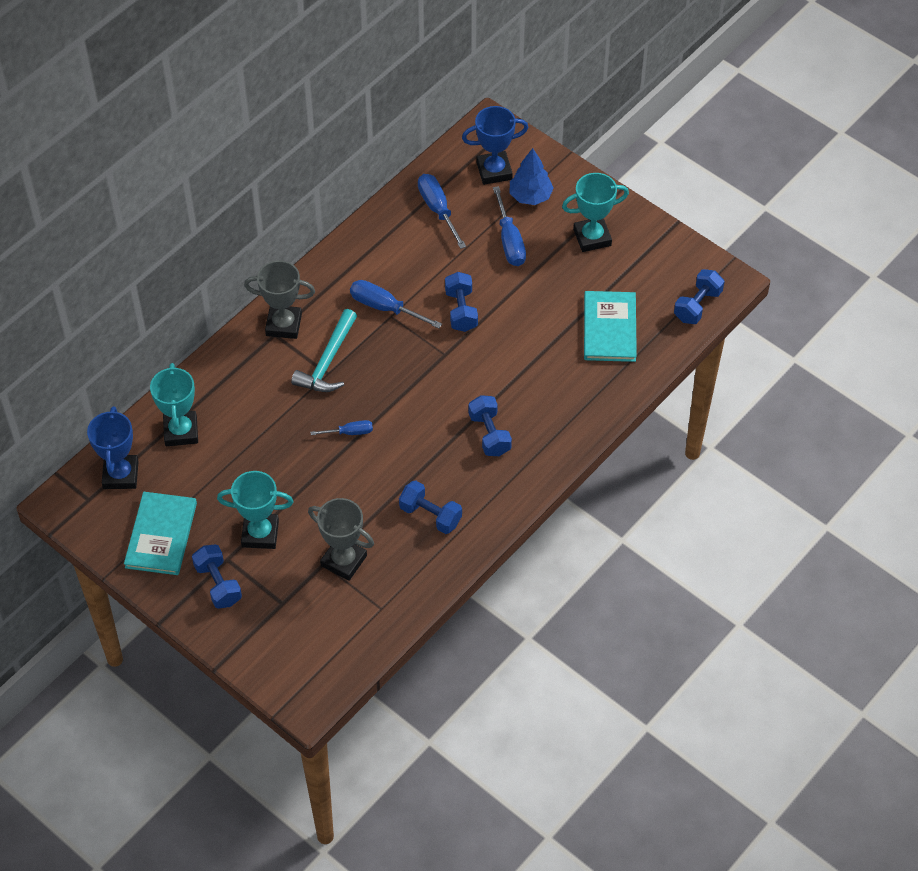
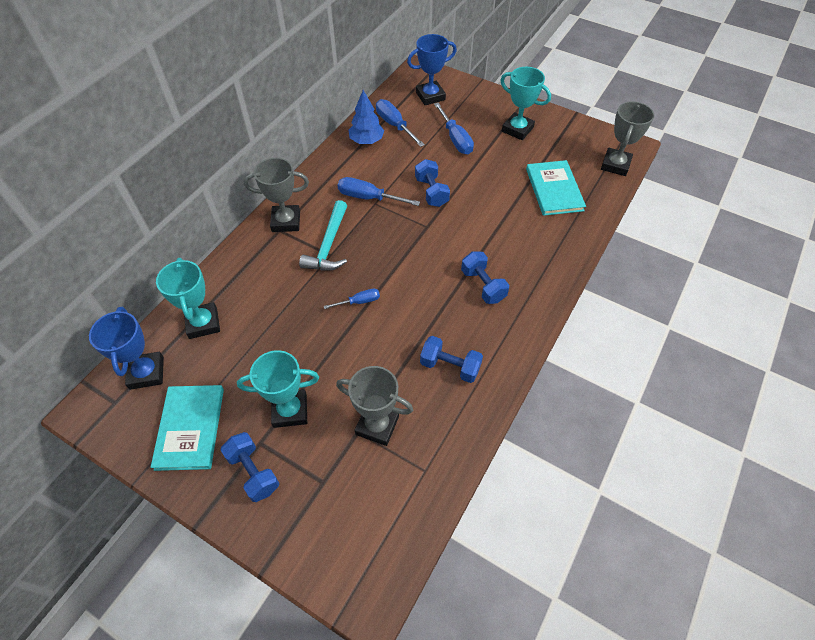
camera: 10 degrees left, 0 degrees up
blue tree [510,148,554,205] -> blue tree moved to [348,90,384,144]
turquoise trophy [562,173,629,252] -> turquoise trophy turned 60 degrees clockwise [500,67,551,140]
blue dumbbell [674,269,724,324] -> grey trophy [601,101,654,176]

